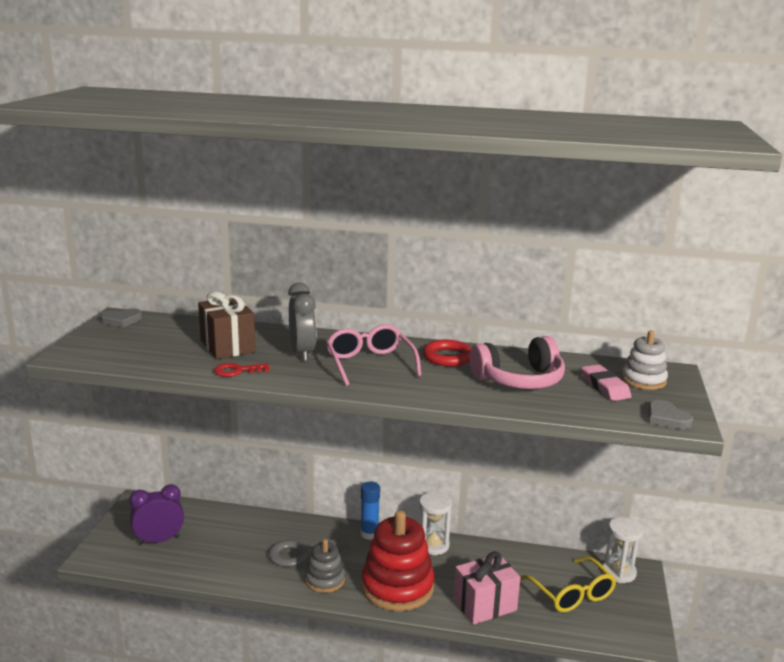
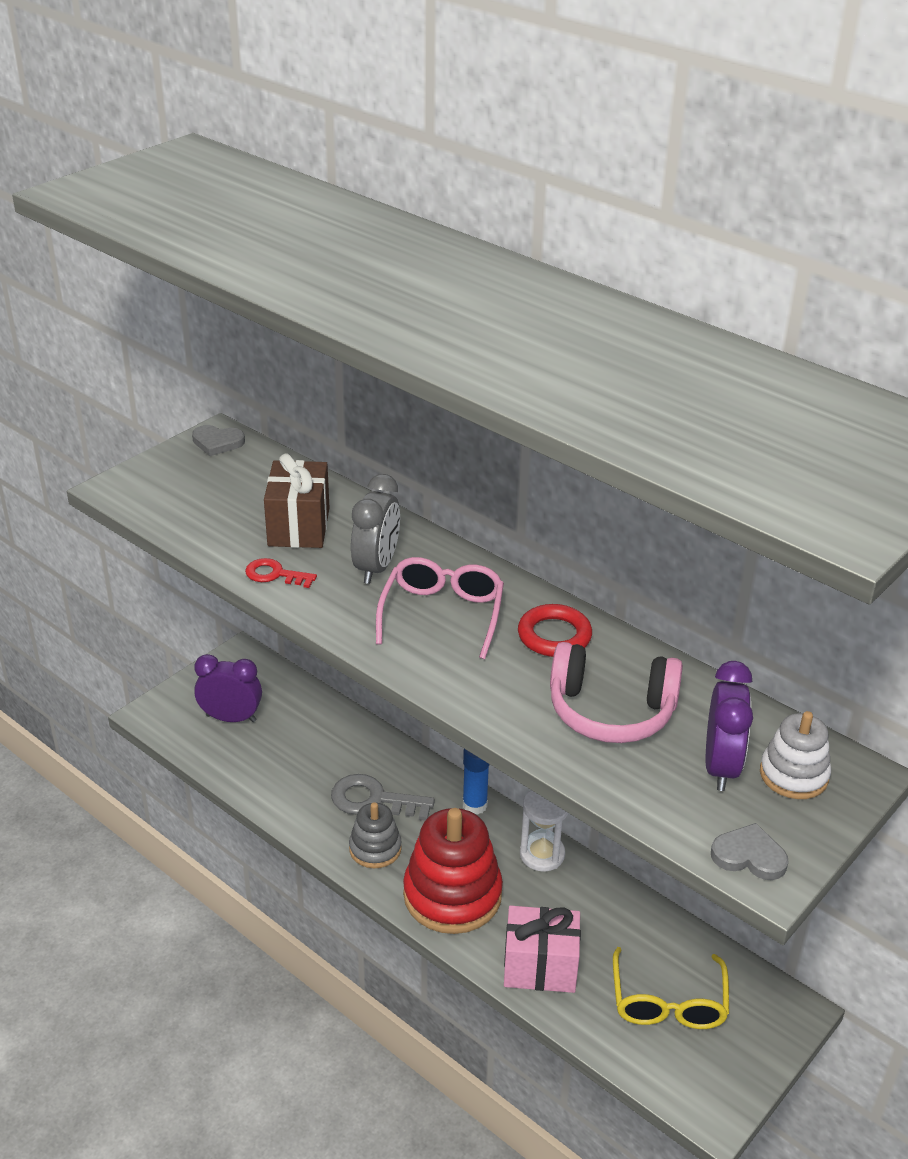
camera: 30 degrees right, 15 degrees up
pink eraser [581,364,631,401] -> purple clock [706,661,753,791]
white hourglass [603,517,644,583] -> none
grey heart [648,400,693,429] -> grey heart turned 105 degrees clockwise [711,823,789,880]

